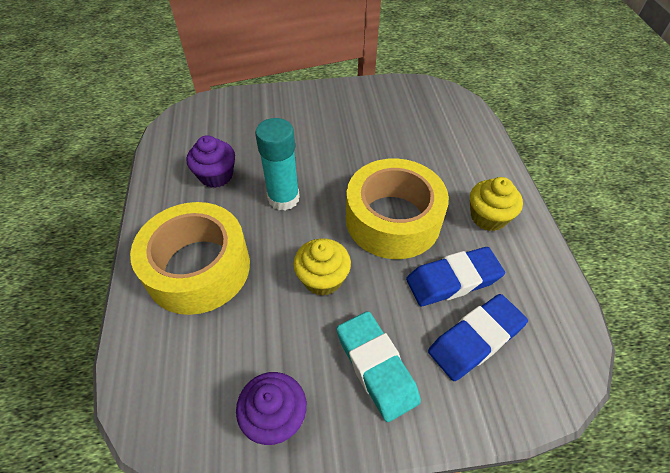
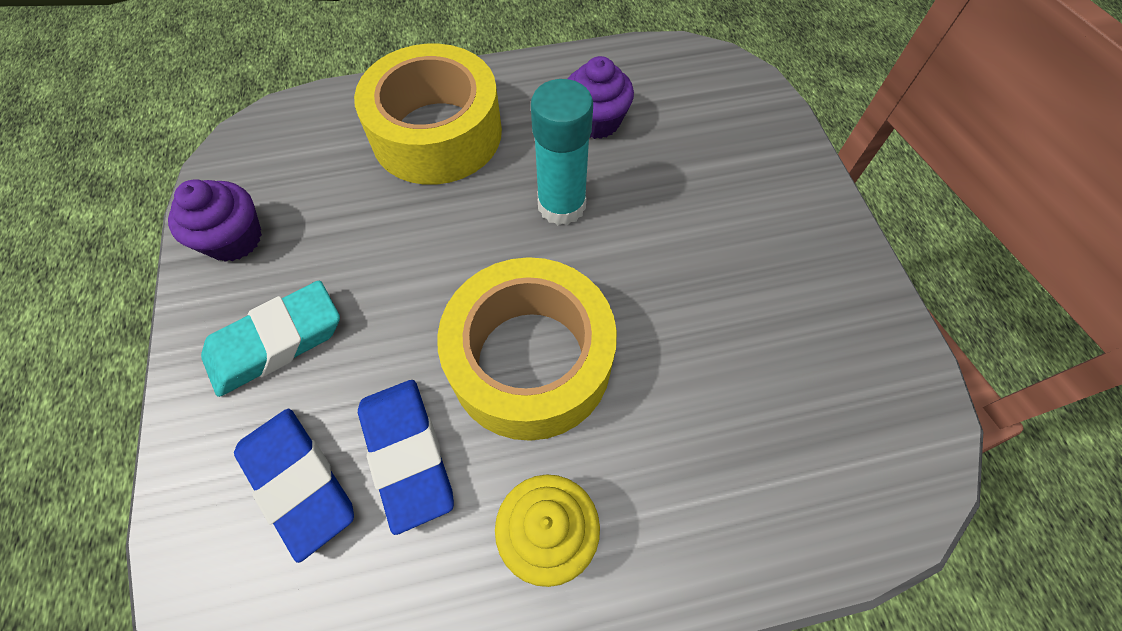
camera: 85 degrees right, 10 degrees up
yellow cupcake [293,238,351,296] -> none

